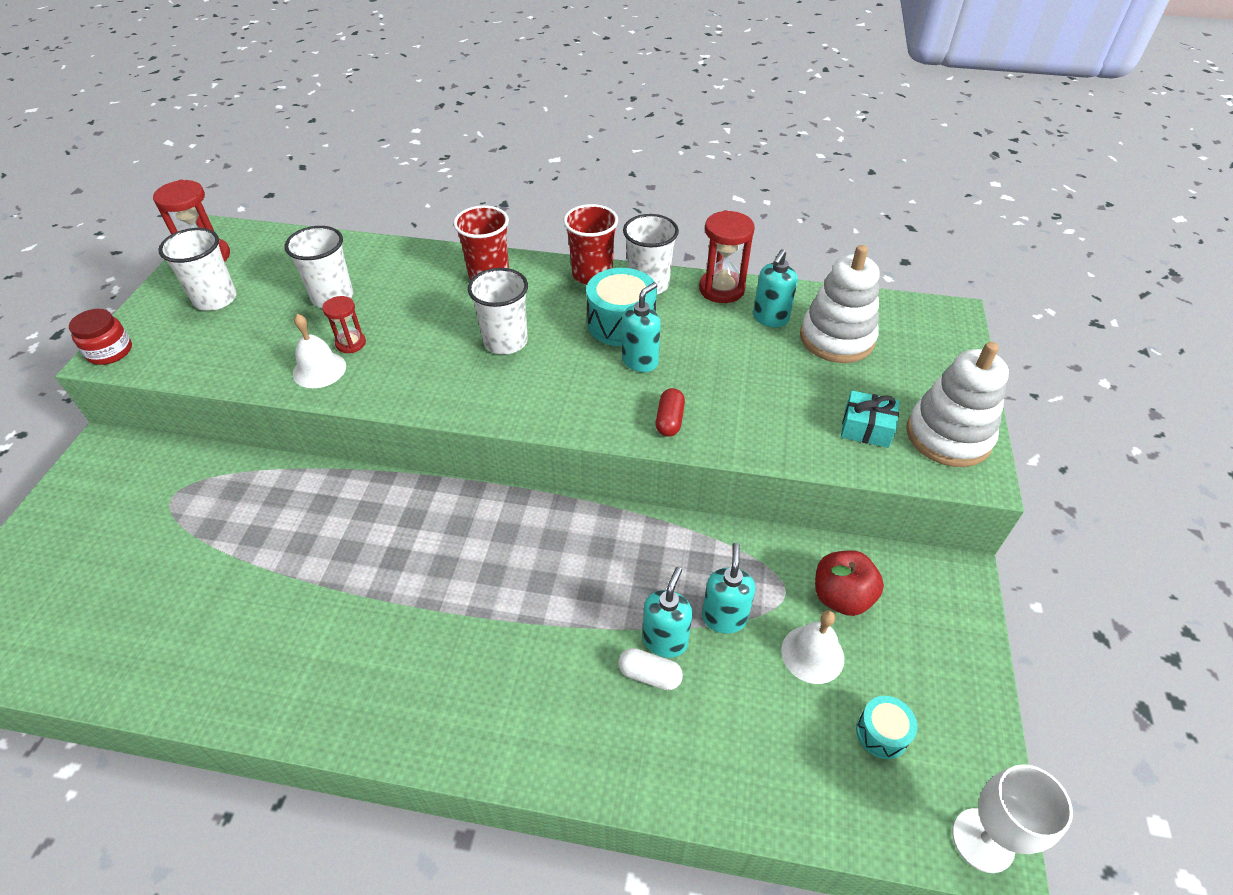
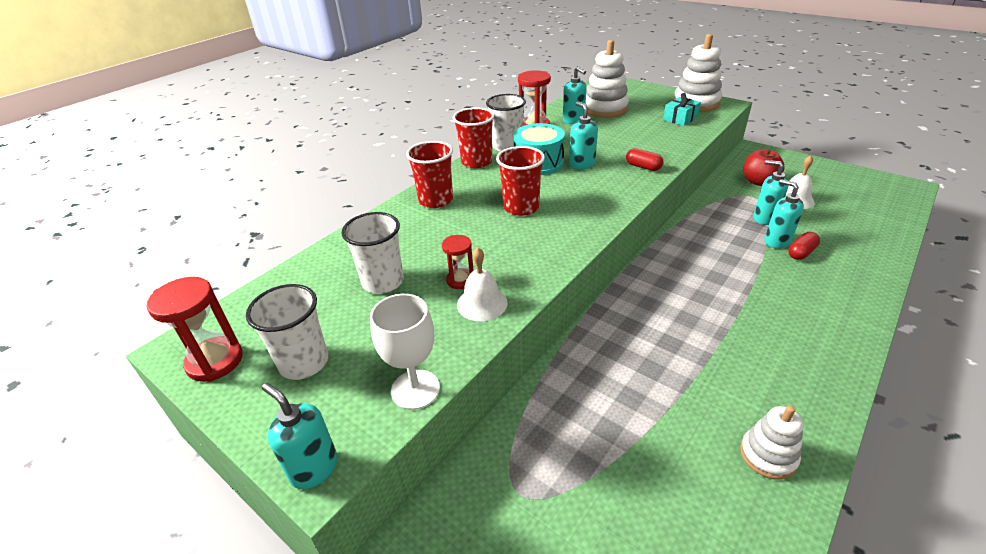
camera: 60 degrees left, 10 degrees down
red jar [69,309,132,365] -> turquoise soap dispenser [262,383,338,489]
white cup [468,268,528,354] -> red cup [496,146,545,216]
white capsule [618,648,683,690] -> red capsule [788,232,820,260]
turquoise drum [856,696,917,759] -> none
white goblet [953,764,1073,873] -> white goblet moved to [370,294,440,410]
none -> white stacking toy [740,406,803,480]

